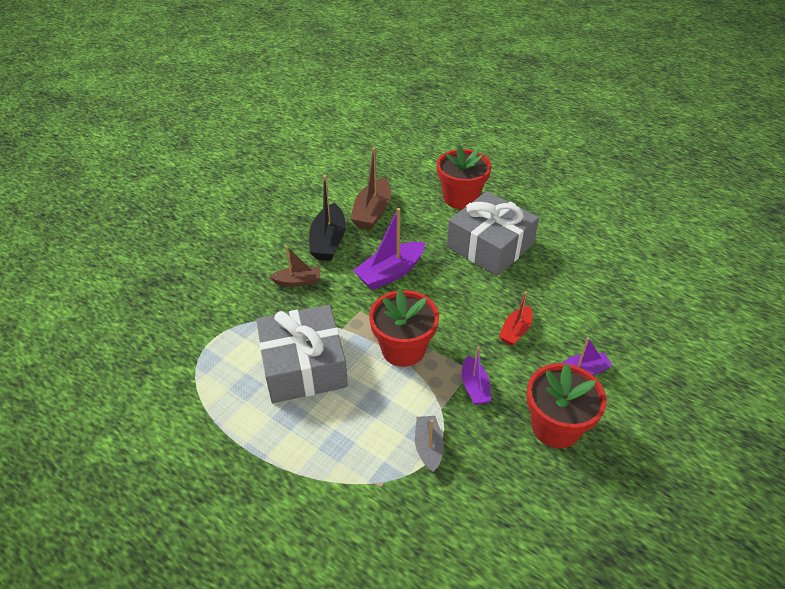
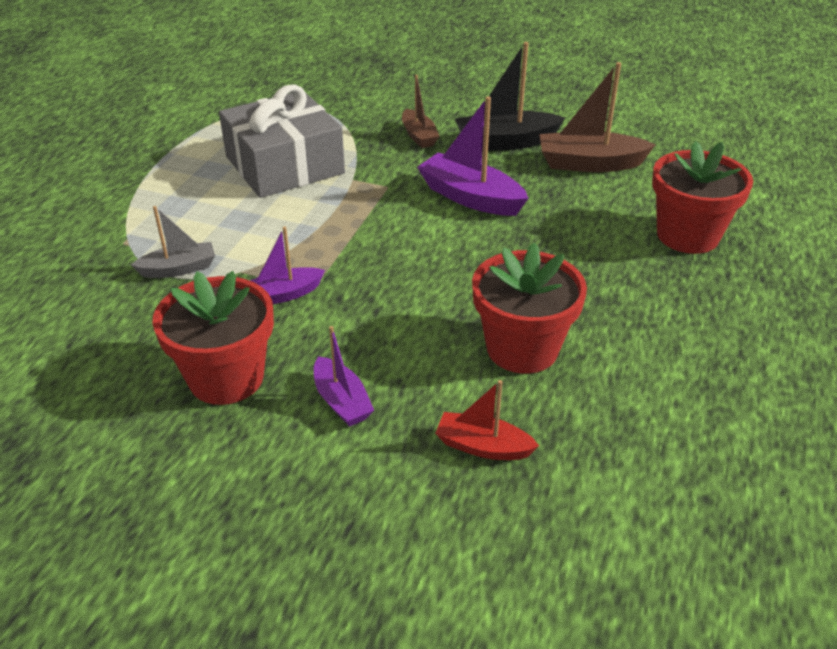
camera: 75 degrees right, 5 degrees down
red flower pot [369,289,439,367] -> red flower pot moved to [472,243,587,374]
grey gift [447,191,539,276] -> none
red boat [499,291,532,346] -> red boat moved to [435,380,539,460]

